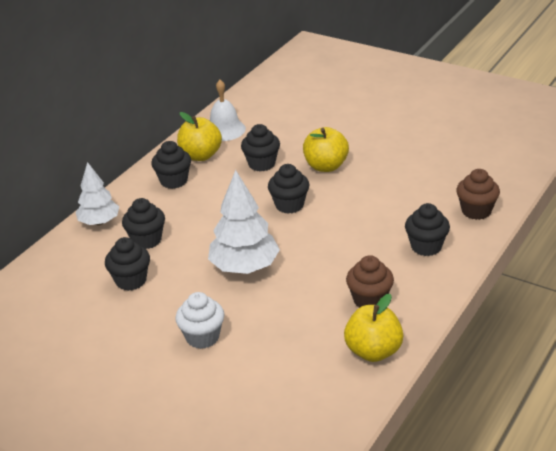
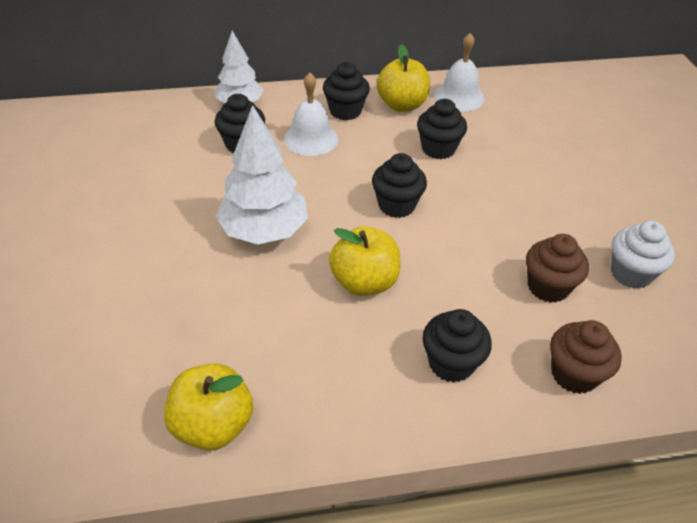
camera: 45 degrees right, 10 degrees up
black cupcake [105,237,150,291] -> none
white cupcake [175,292,224,349] -> white cupcake moved to [611,221,675,289]
yellow apple [303,127,349,172] -> yellow apple moved to [329,226,400,296]
brown cupcake [346,255,394,308] -> brown cupcake moved to [526,234,589,303]
none -> white bell [284,73,338,156]

